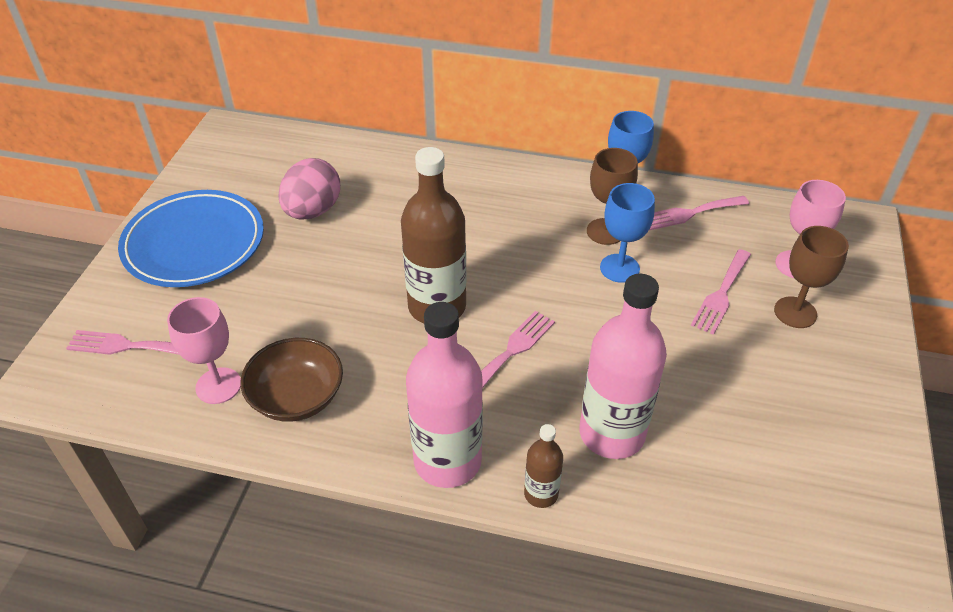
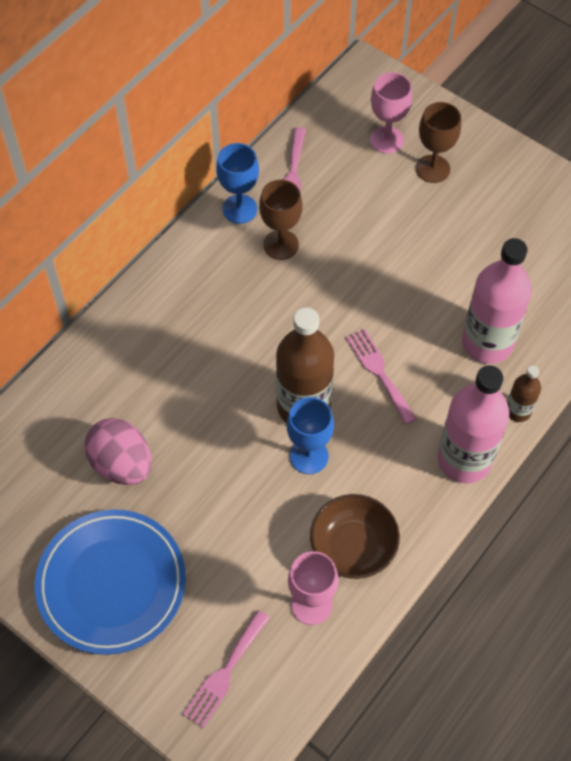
camera: 65 degrees left, 15 degrees up
blue goblet [600,183,655,283] -> blue goblet moved to [287,397,334,474]
pink fork [691,249,751,335] -> none

